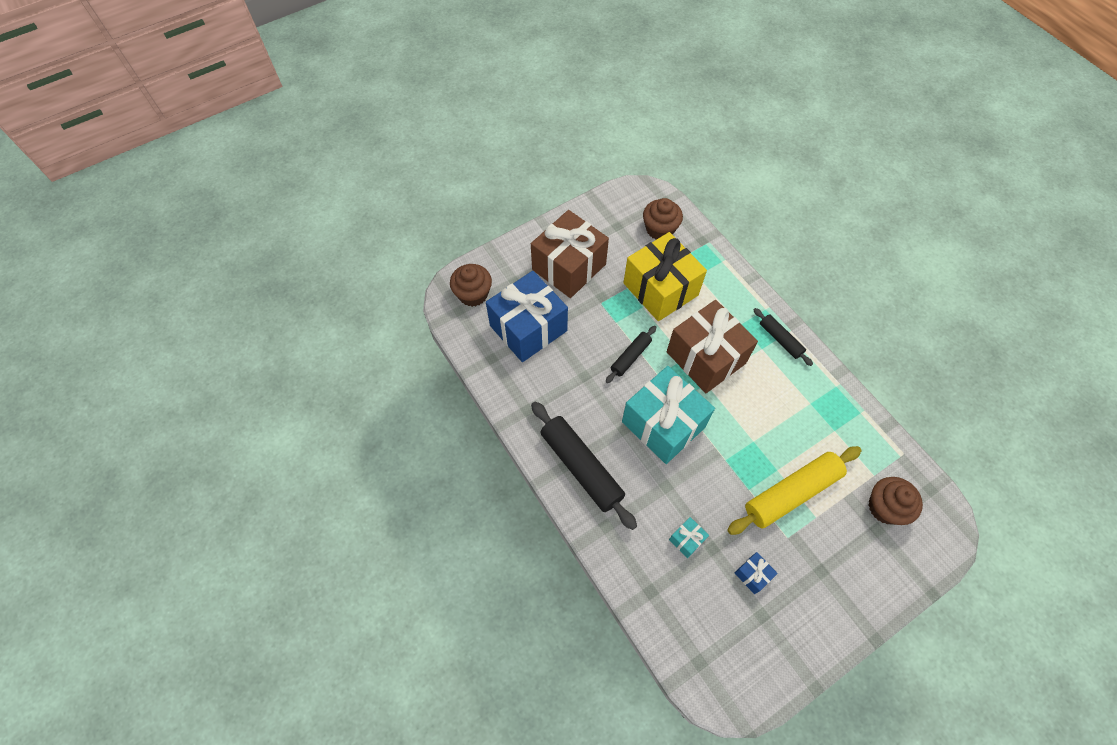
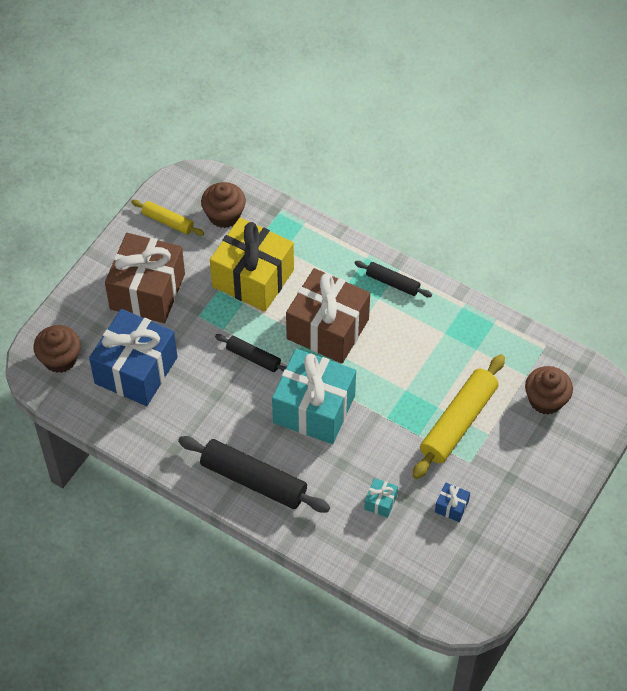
camera: 25 degrees left, 5 degrees down
black rolling pin [606,326,657,383] -> black rolling pin turned 75 degrees counterclockwise [215,334,286,372]
none -> yellow rolling pin [131,200,204,236]

